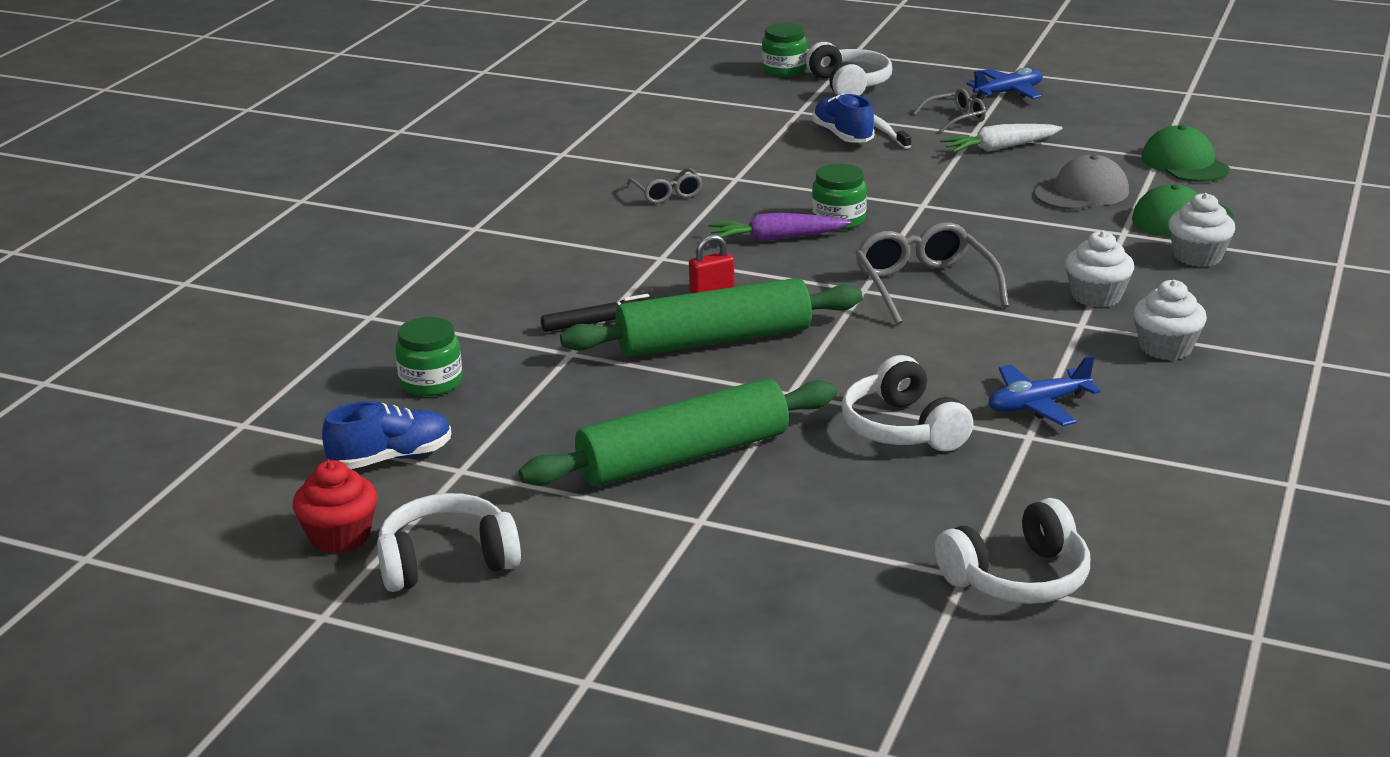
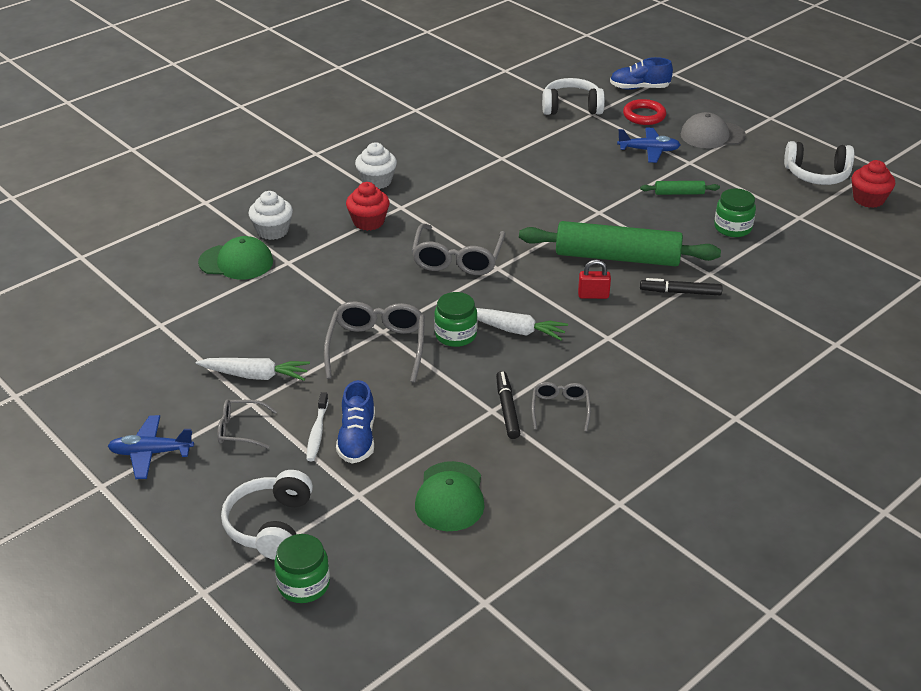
camera: 155 degrees left, 10 degrees up
blue shoe [322,401,451,469] -> blue shoe moved to [610,57,673,90]
green jar [395,317,462,396] -> green jar moved to [714,188,756,237]
green rolling pin [519,378,837,487] -> green rolling pin [640,181,720,195], size x0.43
purple carrot [708,213,851,242] -> white carrot [476,308,568,341]
white headphones [842,355,973,452] -> none
blue plane [988,355,1101,426] -> blue plane moved to [617,128,681,163]
grey cap [1034,155,1129,210] -> grey cap moved to [681,112,746,148]
white cupcake [1065,231,1134,307] -> red cupcake [346,182,390,231]
green cap [1141,125,1229,182] -> green cap moved to [415,461,485,531]
none -> grey glasses [324,301,425,383]
none -> black marker [496,371,520,439]
none -> red ring [623,99,666,125]

